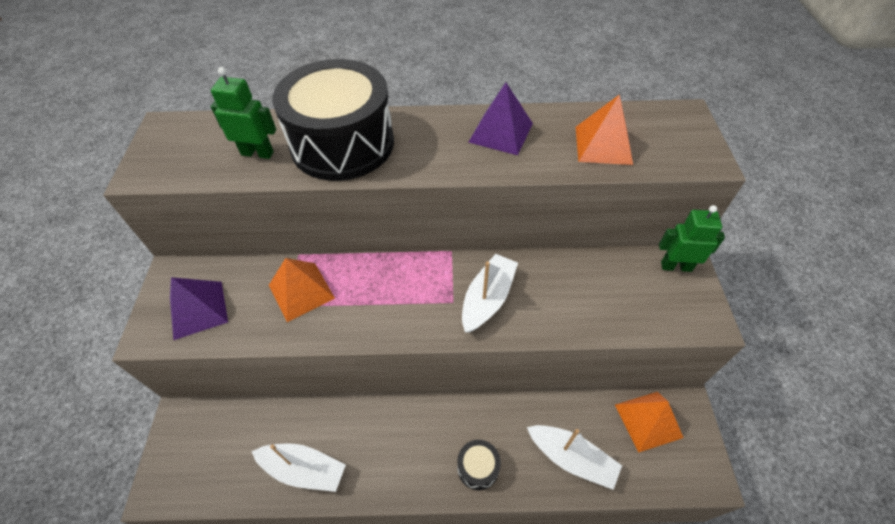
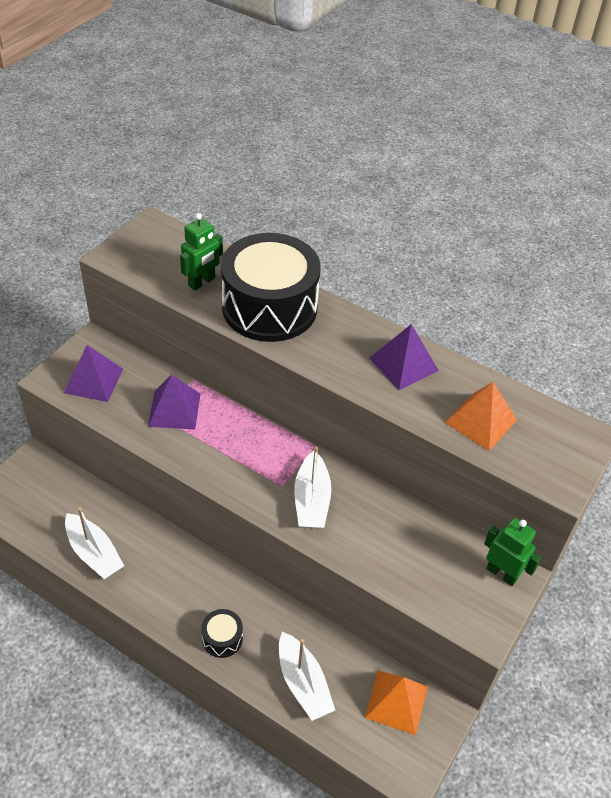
camera: 30 degrees right, 5 degrees down
green robot [210,67,276,159] -> green robot turned 90 degrees clockwise [180,213,223,291]
orange pyramid [269,258,335,322] -> purple pyramid [148,375,200,429]
white boat [462,254,518,333] -> white boat turned 120 degrees clockwise [294,447,331,529]

